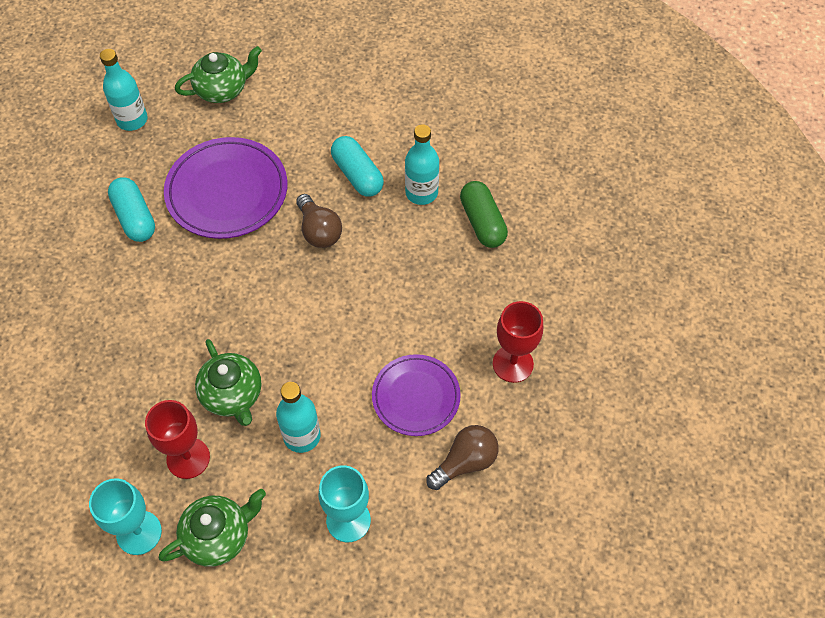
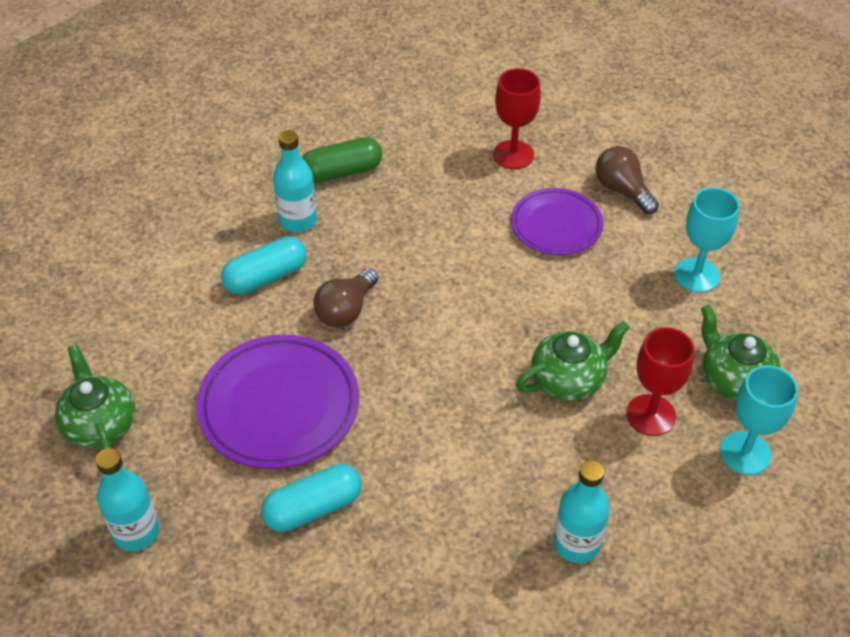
camera: 90 degrees left, 10 degrees down
turquoise bottle [276,382,321,453] -> turquoise bottle moved to [554,460,610,563]
brown light bulb [296,194,342,248] -> brown light bulb turned 150 degrees clockwise [314,268,378,328]

